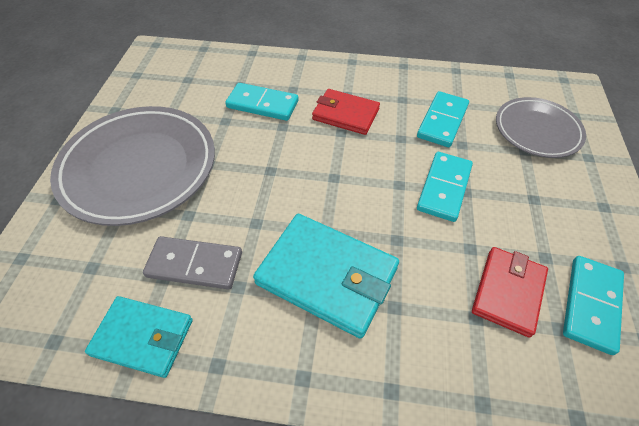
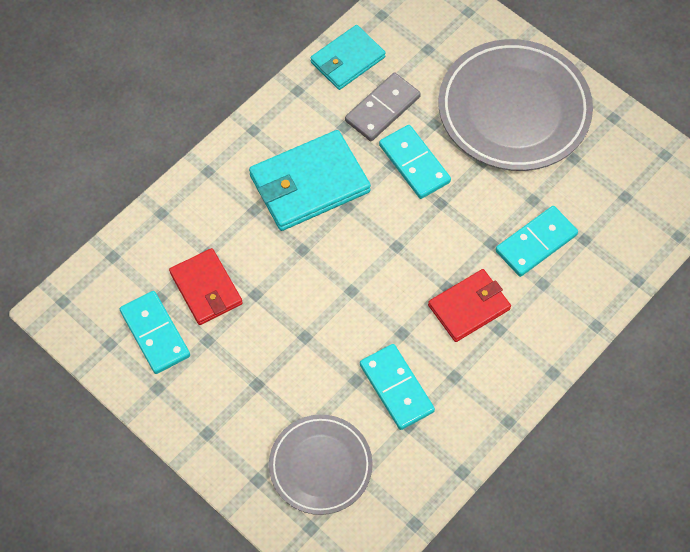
camera: 125 degrees right, 10 degrees up
turquoise domino [417,152,473,222] -> turquoise domino moved to [379,125,451,199]

